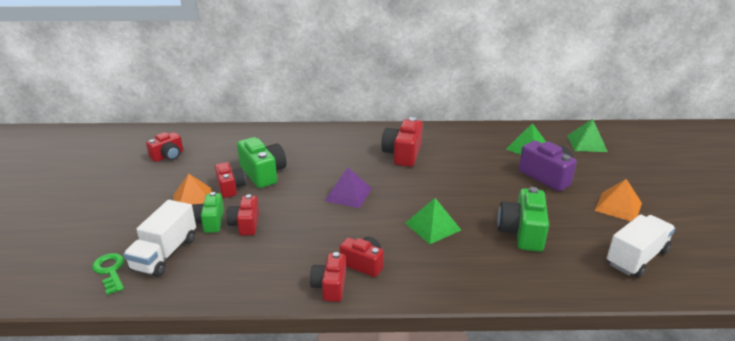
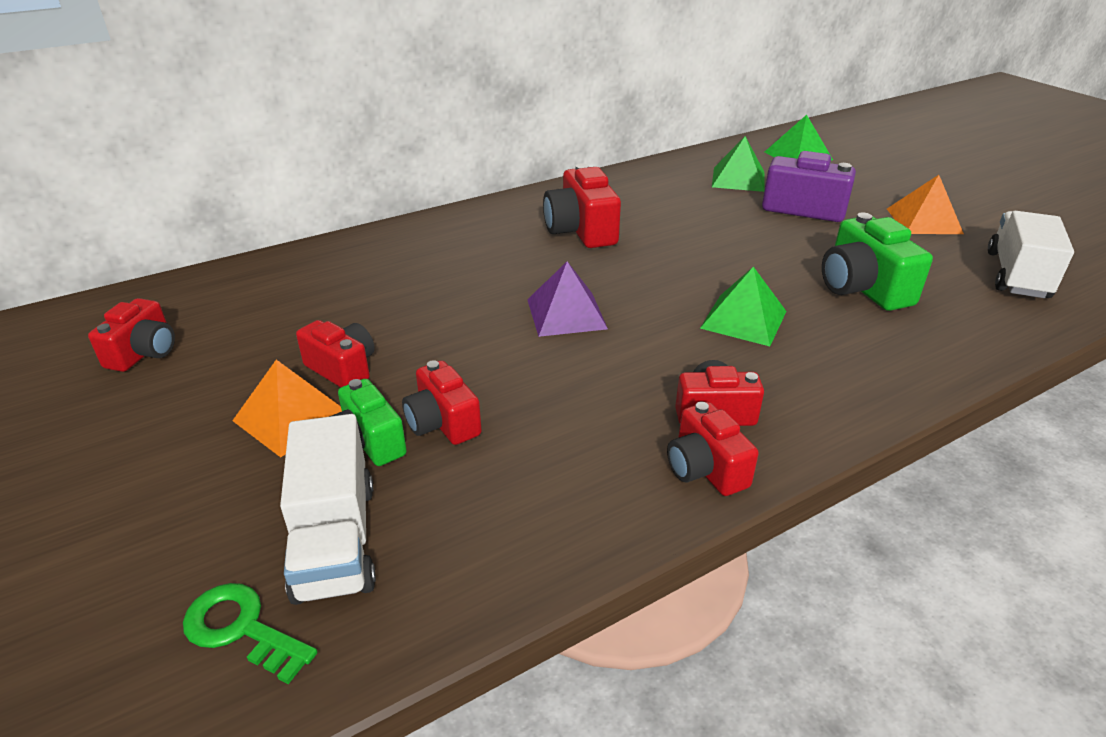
camera: 30 degrees left, 5 degrees up
green camera [237,137,286,188] -> none

